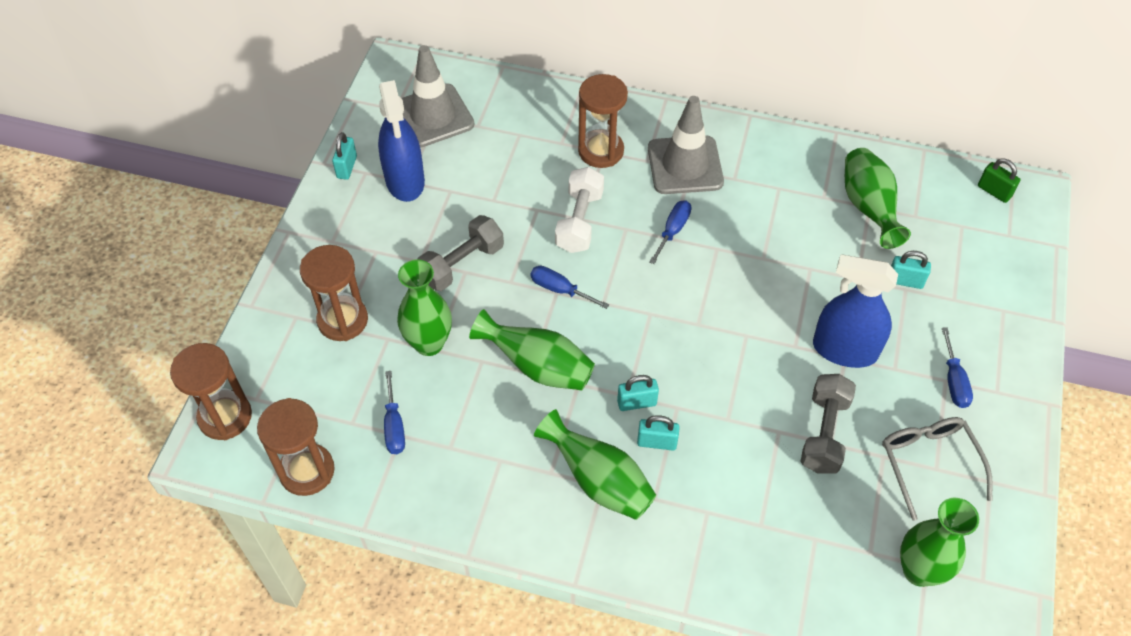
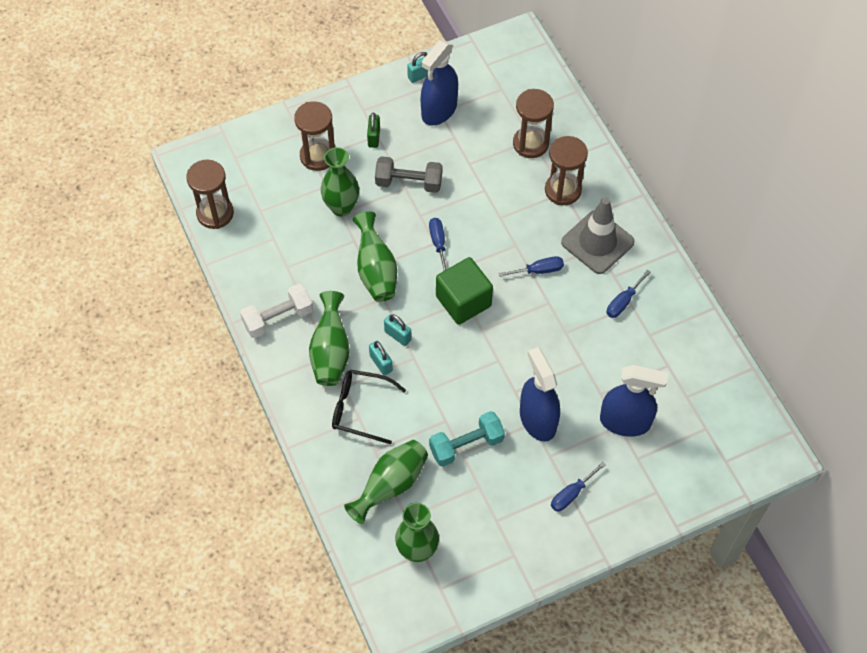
camera: 50 degrees right, 5 degrees up
brown hourglass [170,343,252,440] -> brown hourglass moved to [513,89,554,158]
blue screwdriver [384,371,405,454] -> blue screwdriver moved to [607,270,651,318]
grey traffic cone [401,45,474,148] -> none
white dumbbell [555,167,604,253] -> white dumbbell moved to [240,284,313,338]
grey dumbbell [800,374,856,474] -> turquoise dumbbell [429,411,505,467]
green vase [845,148,911,249] -> green vase moved to [344,440,428,524]
grey glasses [882,417,993,520] -> none
turquoise padlock [891,251,931,289] -> blue spray bottle [600,365,668,437]
green padlock [978,158,1021,203] -> green padlock moved to [367,113,380,148]
none -> black glasses [332,370,406,444]
none -> green cube [436,257,493,325]

